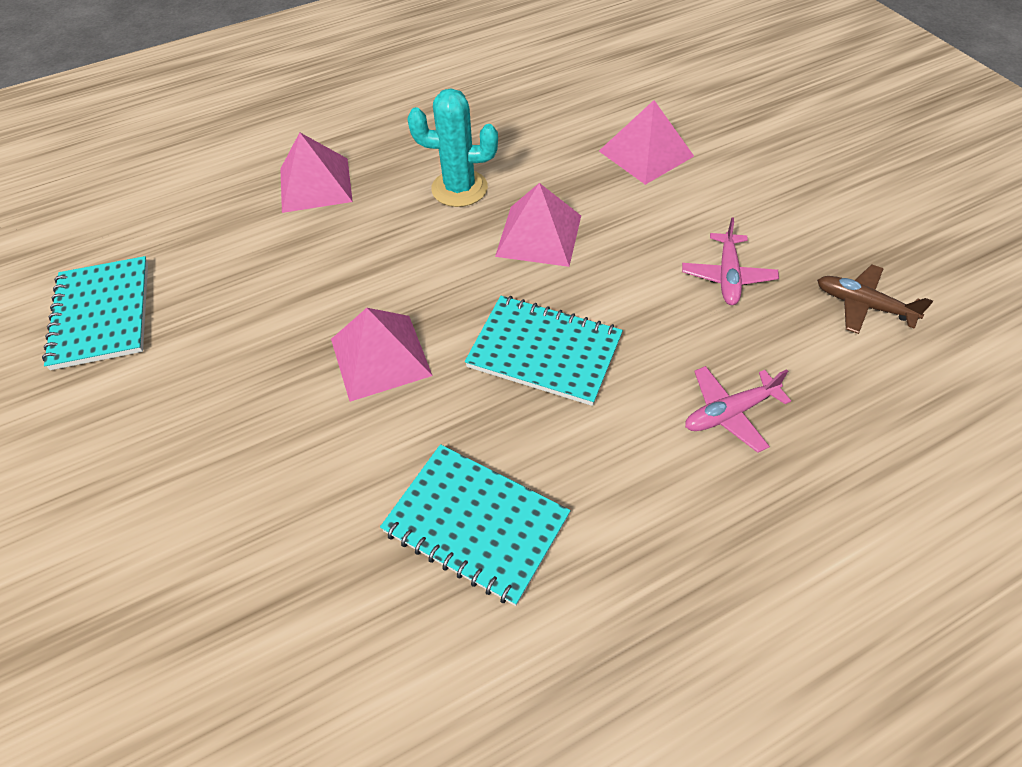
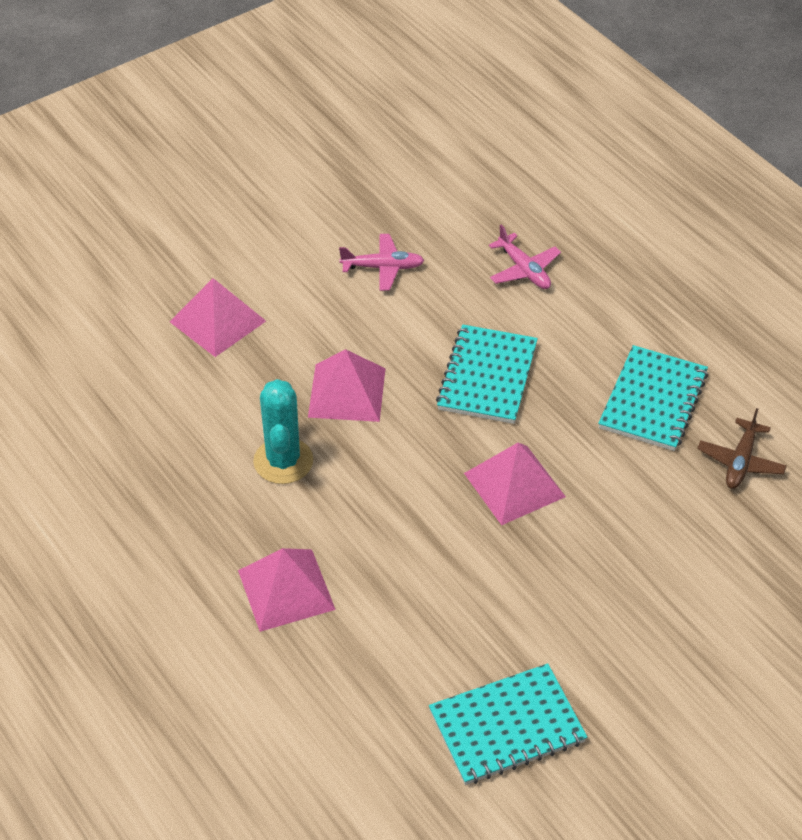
camera: 100 degrees left, 5 degrees down
brown plane [817,264,933,334] -> brown plane moved to [697,408,787,489]

